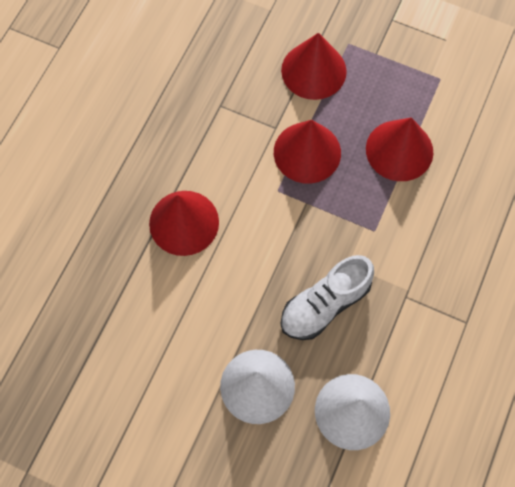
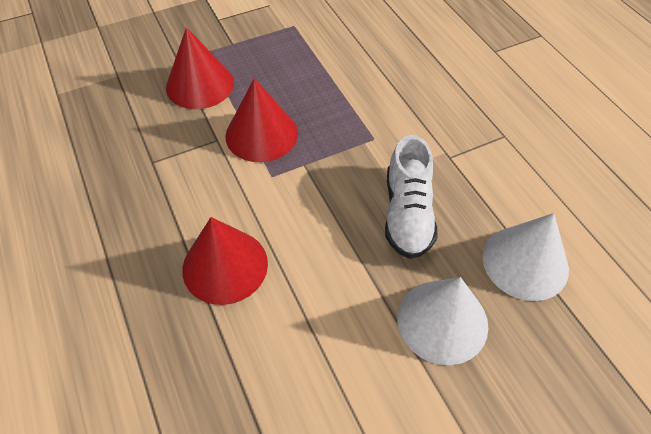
camera: 50 degrees left, 15 degrees down
red cone [366,117,433,181] -> none

